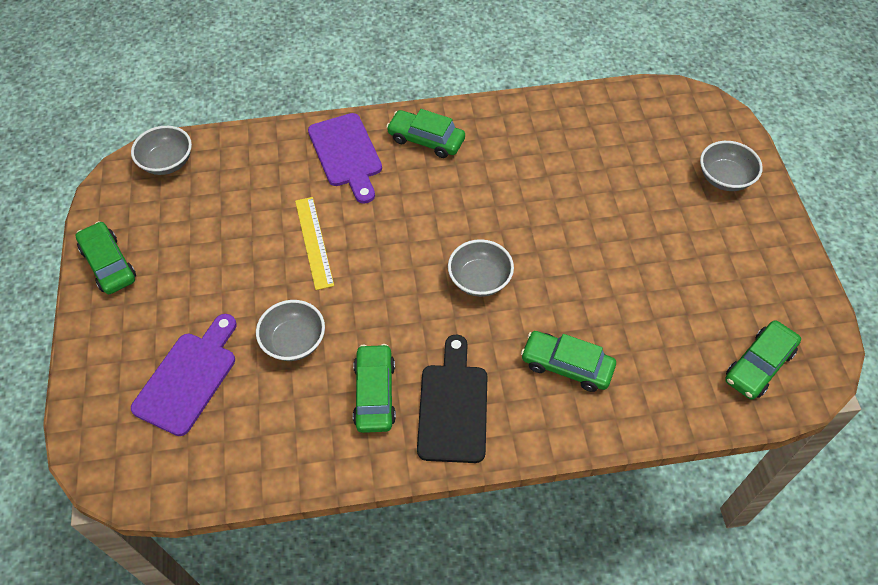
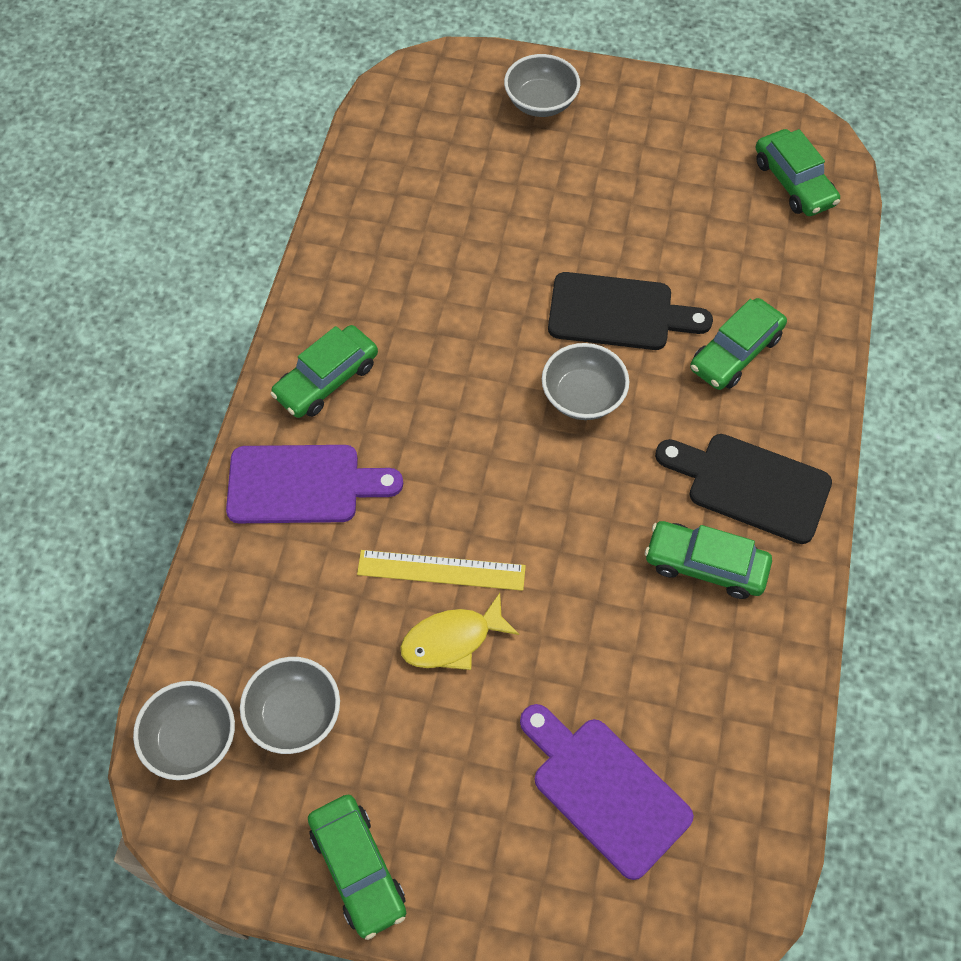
camera: 70 degrees left, 5 degrees up
green car [76,221,136,294] -> green car turned 105 degrees counterclockwise [308,795,406,940]
grey bowl [256,300,325,361] -> grey bowl moved to [240,657,340,754]
none -> yellow fish [400,593,519,670]
none -> black cutting board [548,272,713,350]

